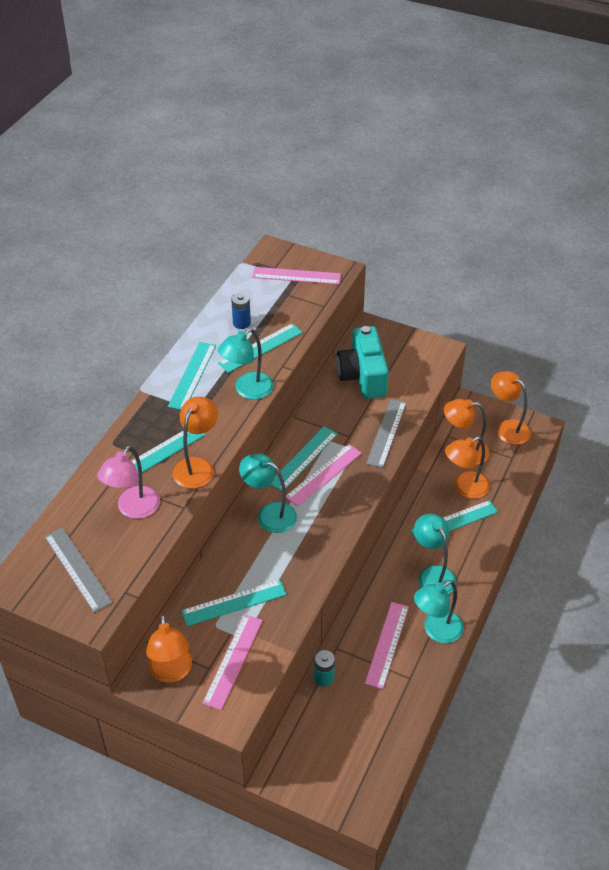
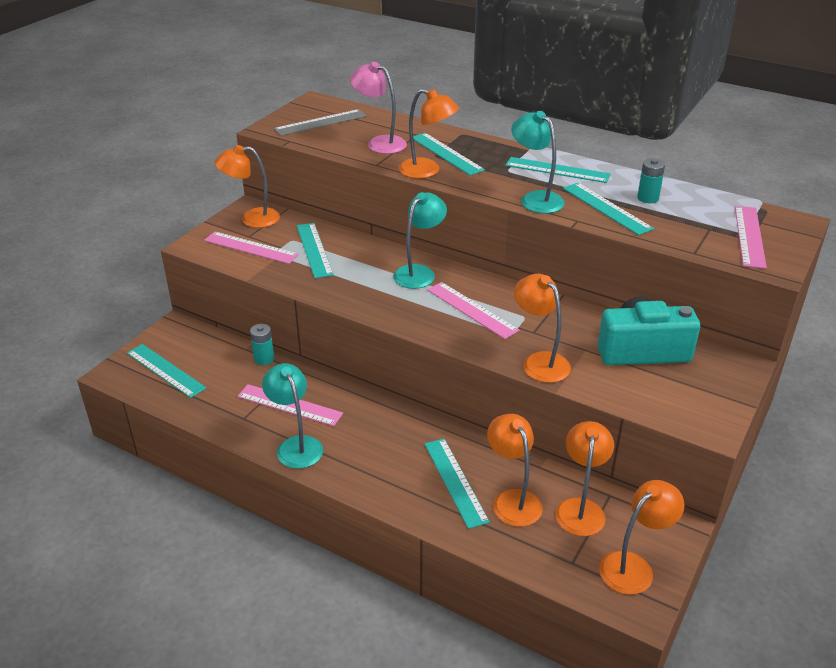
camera: 95 degrees right, 10 degrees down
blue battery [231,293,251,329] -> turquoise battery [637,158,665,203]
turquoise ruler [271,426,338,491] -> turquoise ruler moved to [127,344,206,398]
grey ruler [366,399,406,468] -> orange lamp [514,274,571,383]
turquoise lamp [414,514,457,594] -> none

